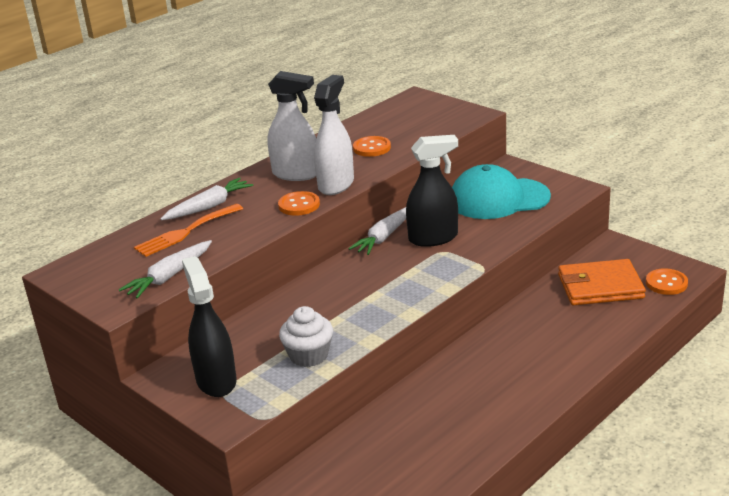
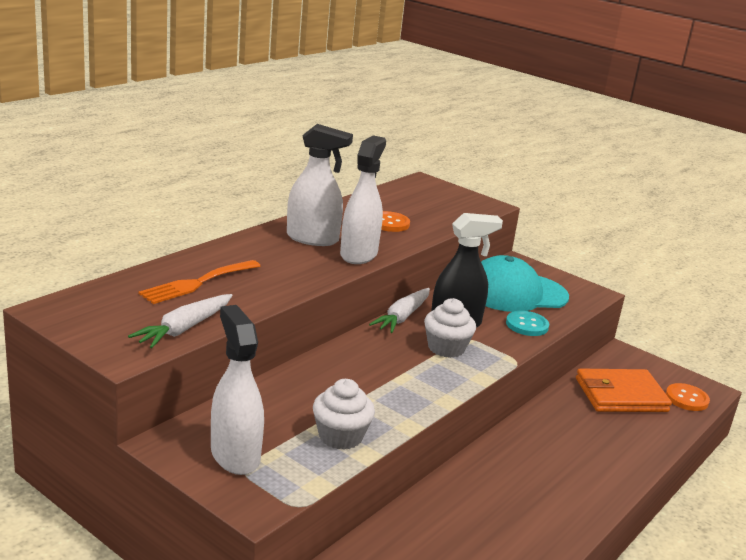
camera: 10 degrees left, 5 degrees down
white carrot [160,178,253,220] -> none
black spray bottle [182,256,237,397] -> white spray bottle [211,305,264,475]
orange button [278,191,320,216] -> none
none -> white cupcake [424,298,476,358]
none -> turquoise button [506,311,549,336]

